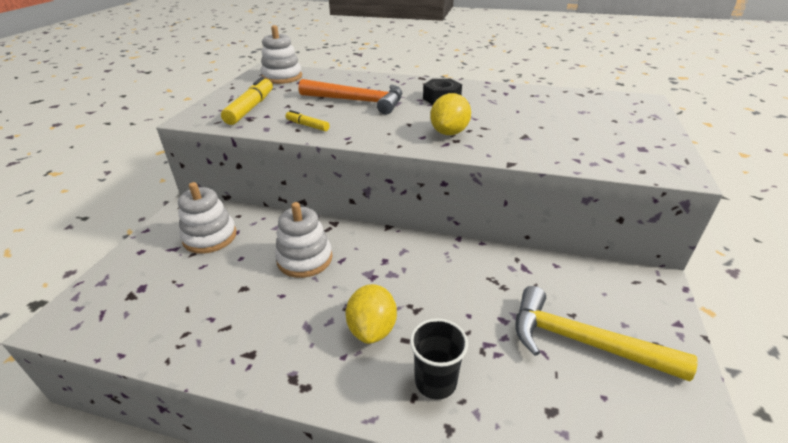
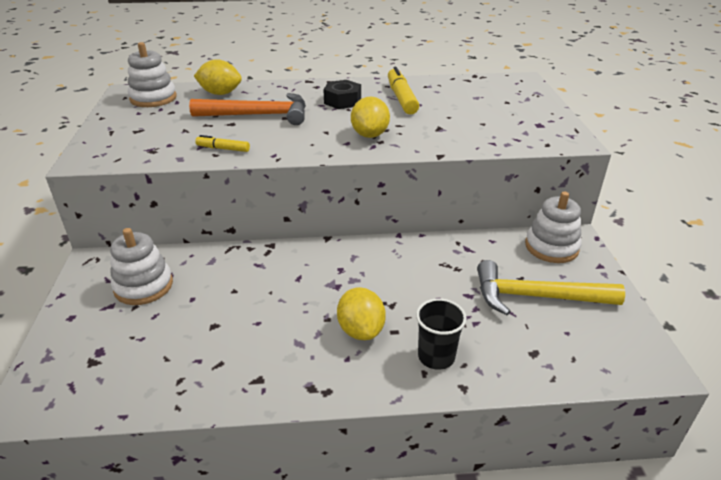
camera: 20 degrees left, 0 degrees up
yellow marker [221,76,273,125] -> yellow marker moved to [388,67,419,114]
white stacking toy [275,202,333,278] -> white stacking toy moved to [525,191,582,263]
none -> yellow lemon [194,59,242,95]

